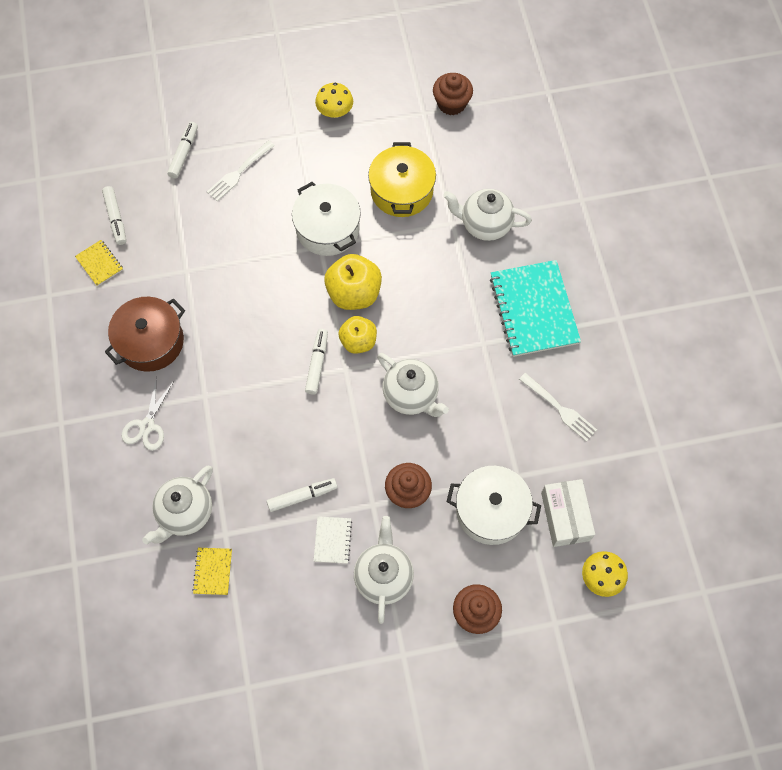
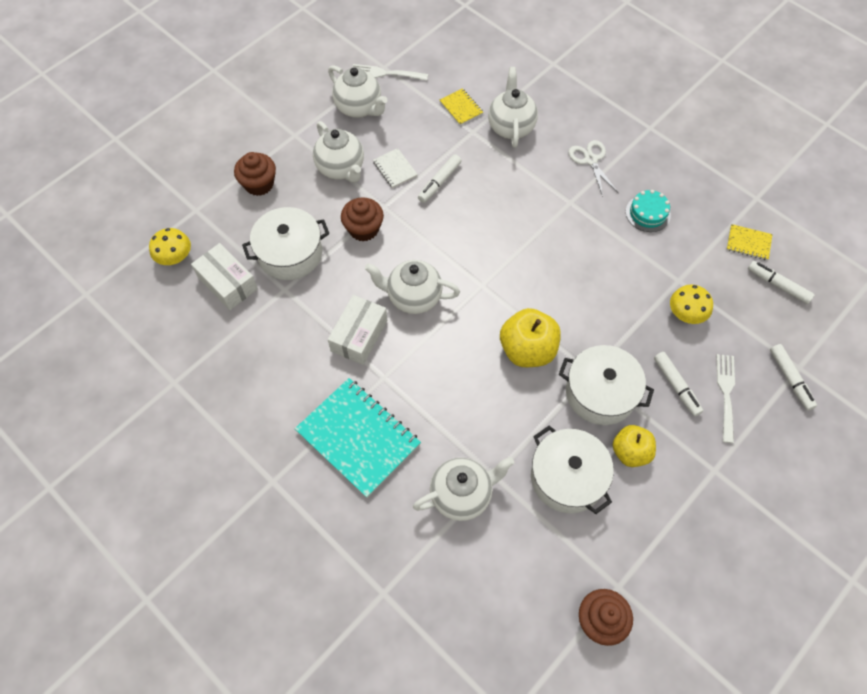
camera: 145 degrees right, 5 degrees down
brown pot [105,297,185,372] -> turquoise cake [626,190,671,232]
white marker [305,329,328,395] -> white marker moved to [654,352,703,416]
yellow mushroom [315,83,353,118] -> yellow mushroom moved to [670,285,713,324]
yellow apple [338,316,377,354] -> yellow apple moved to [613,425,656,467]
yellow pot [368,142,436,217] -> white pot [531,425,614,514]
white fork [519,373,597,442] -> white fork moved to [352,64,428,81]
none -> white teapot [328,65,387,118]
none -> white box [328,295,387,365]

